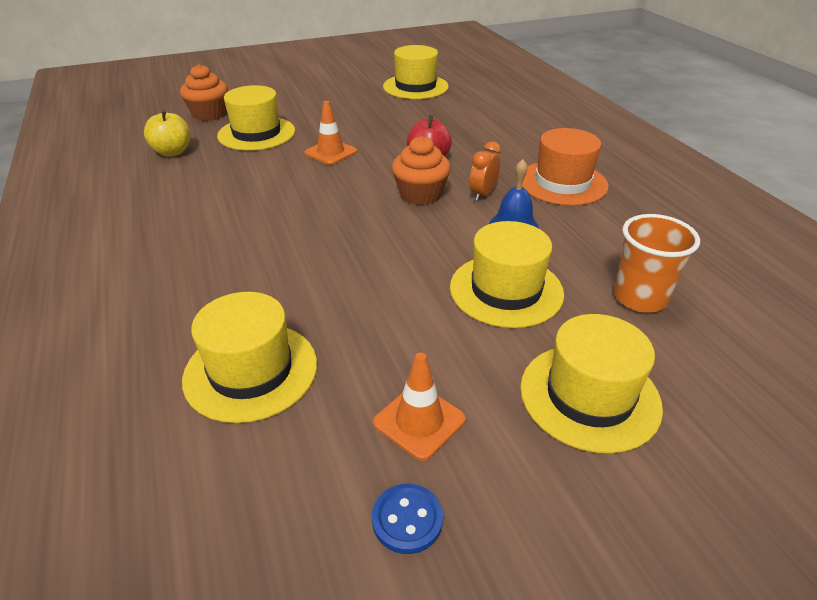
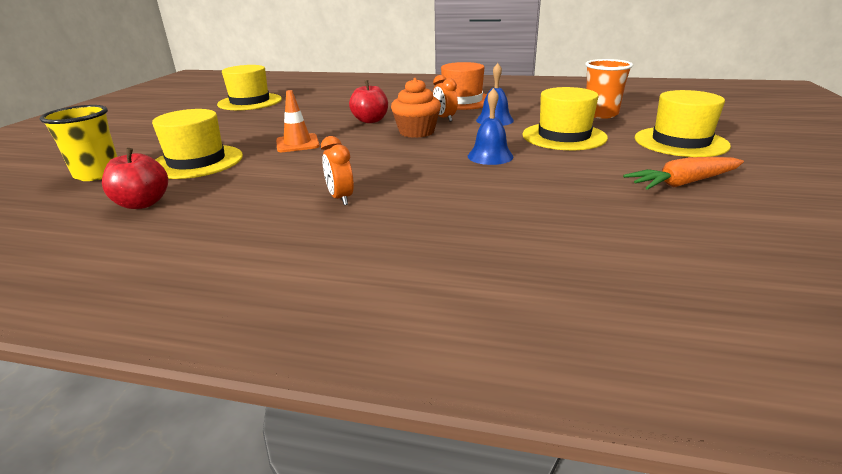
camera: 55 degrees left, 10 degrees down
yellow apple [144,110,191,157] -> red apple [102,148,168,209]
orange cupcake [180,64,228,121] -> yellow cup [40,105,117,181]
yellow hat [182,292,317,423] -> none
blue button [372,484,443,554] -> none
orange traffic cone [373,353,466,461] -> orange carrot [623,157,744,190]
none -> orange clock [321,136,354,205]
none -> blue bell [468,88,513,165]

